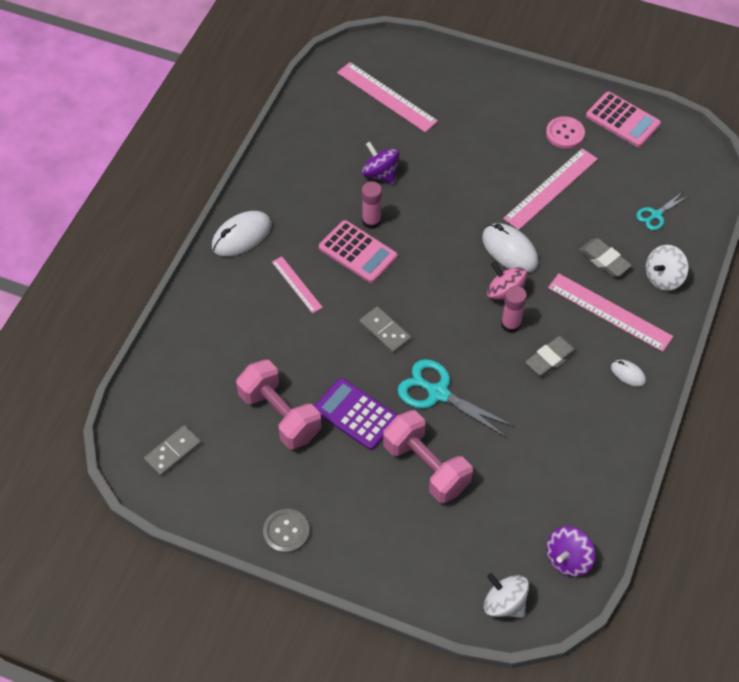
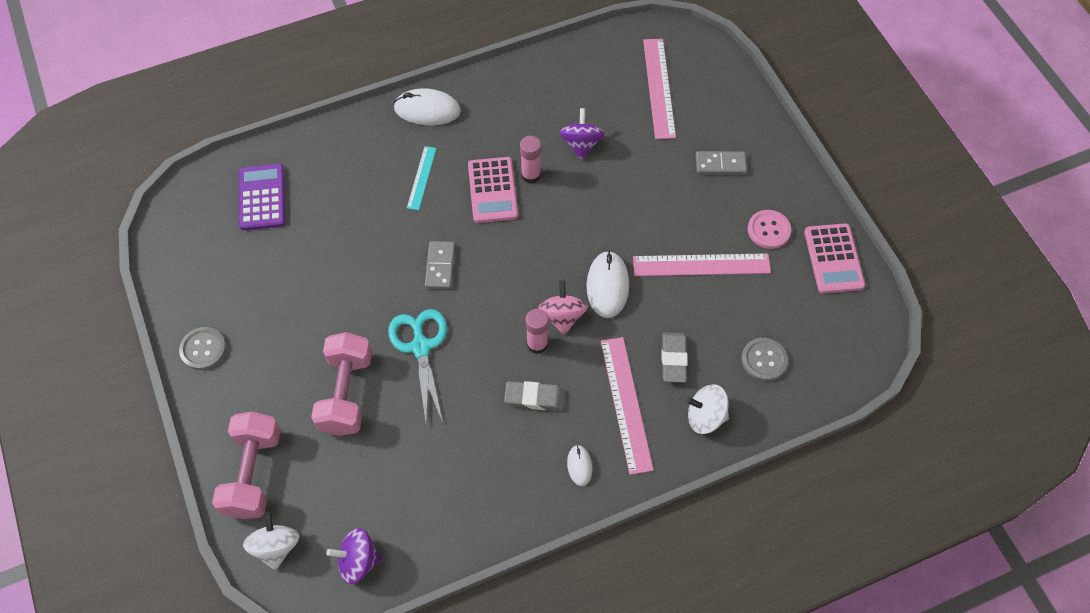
camera: 45 degrees right, 5 degrees up
grey domino [144,425,201,476] -> grey domino moved to [696,151,747,174]
pink dumbbell [236,360,321,449] -> pink dumbbell moved to [212,411,281,519]
pink ruler [272,256,323,313] -> turquoise ruler [407,146,436,210]
purple calculator [314,378,398,450] -> purple calculator moved to [239,164,286,231]
turquoise scissors [636,192,688,230] -> grey button [741,338,788,381]

